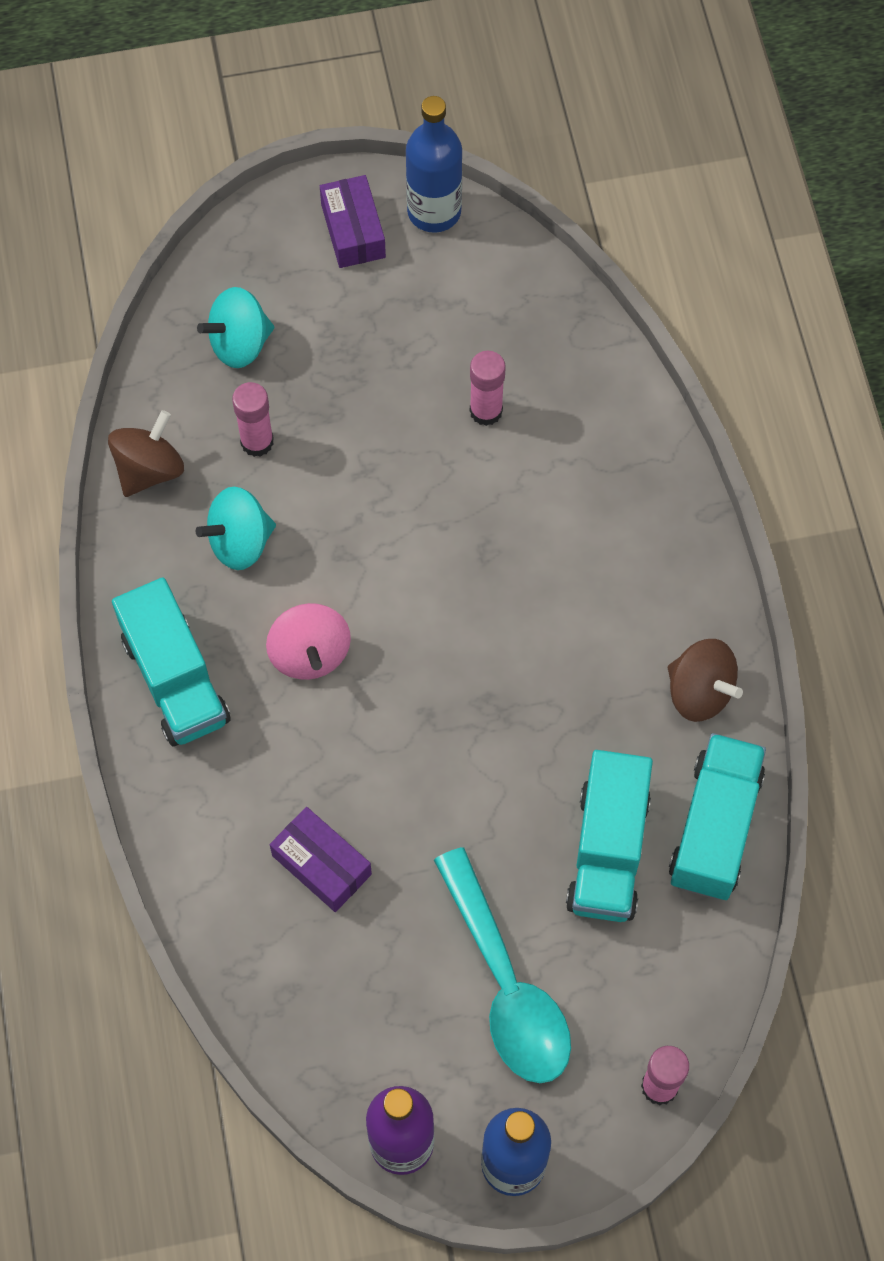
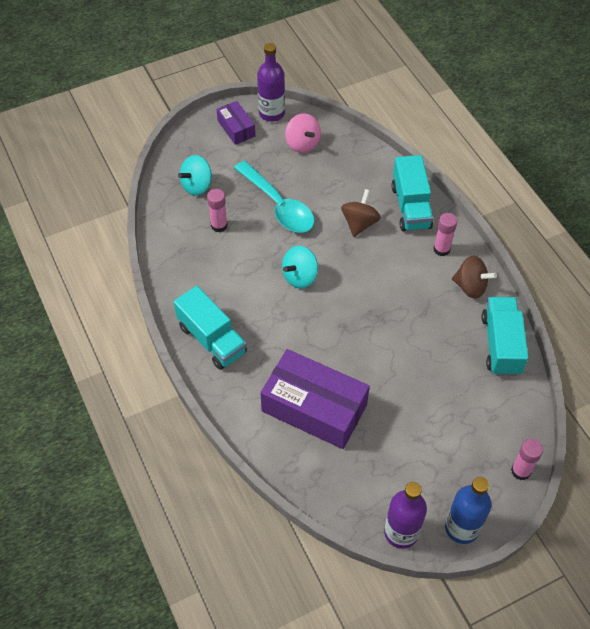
camera: 15 degrees left, 10 degrees down
brown spinning top [108,410,184,497] -> brown spinning top moved to [341,189,381,237]
turquoise spinning top [195,487,276,570] -> turquoise spinning top moved to [282,246,318,289]
pink spinning top [266,603,351,680] -> pink spinning top moved to [285,113,321,153]
purple box [270,807,372,912] -> purple box [261,349,370,449], size x1.97
blue bottle [406,96,462,233] -> purple bottle [257,43,285,122]
turquoise spoon [434,847,571,1083] -> turquoise spoon moved to [234,161,315,233]
pink glue stick [470,351,506,426] -> pink glue stick moved to [433,213,457,256]
turquoise truck [566,750,653,922] -> turquoise truck moved to [391,155,433,231]

